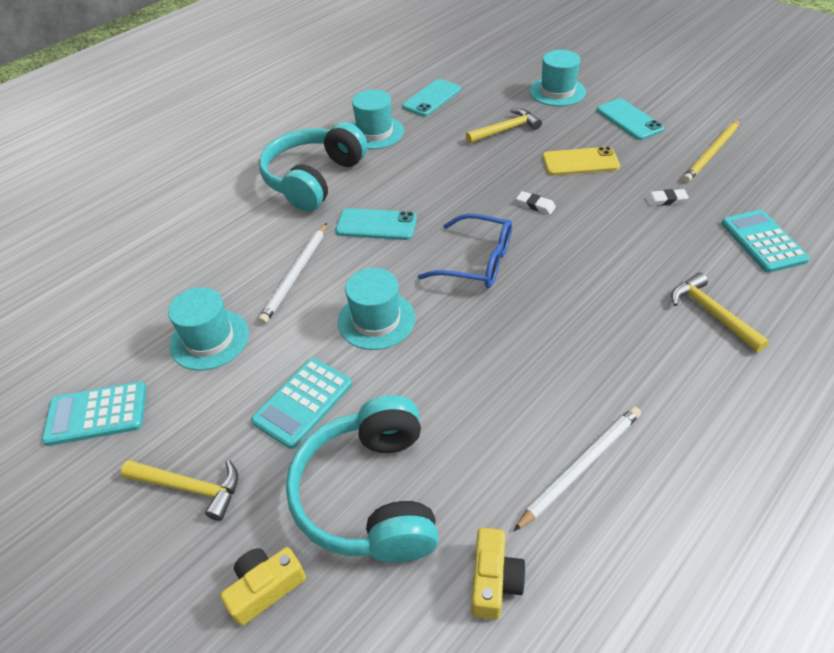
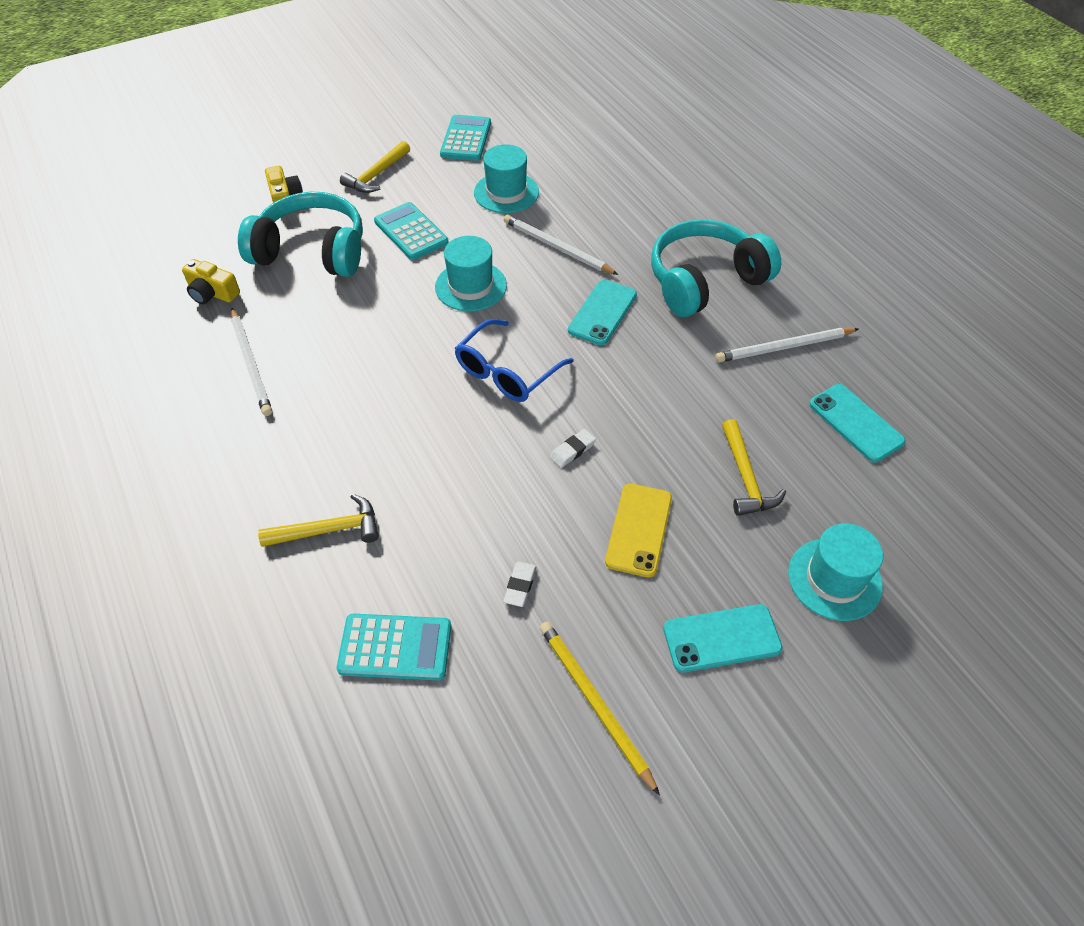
camera: 105 degrees right, 5 degrees up
turquoise headphones [259,122,367,212] -> turquoise headphones turned 75 degrees counterclockwise [651,219,781,317]
turquoise hat [352,90,404,149] -> white pencil [715,328,859,362]

